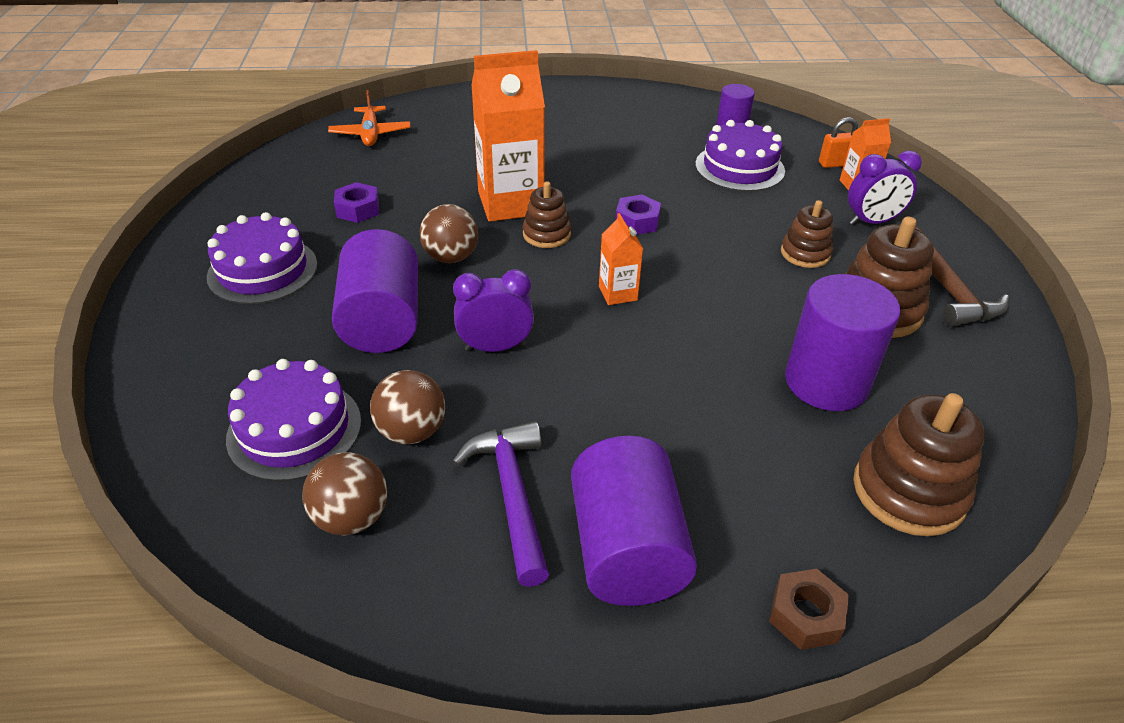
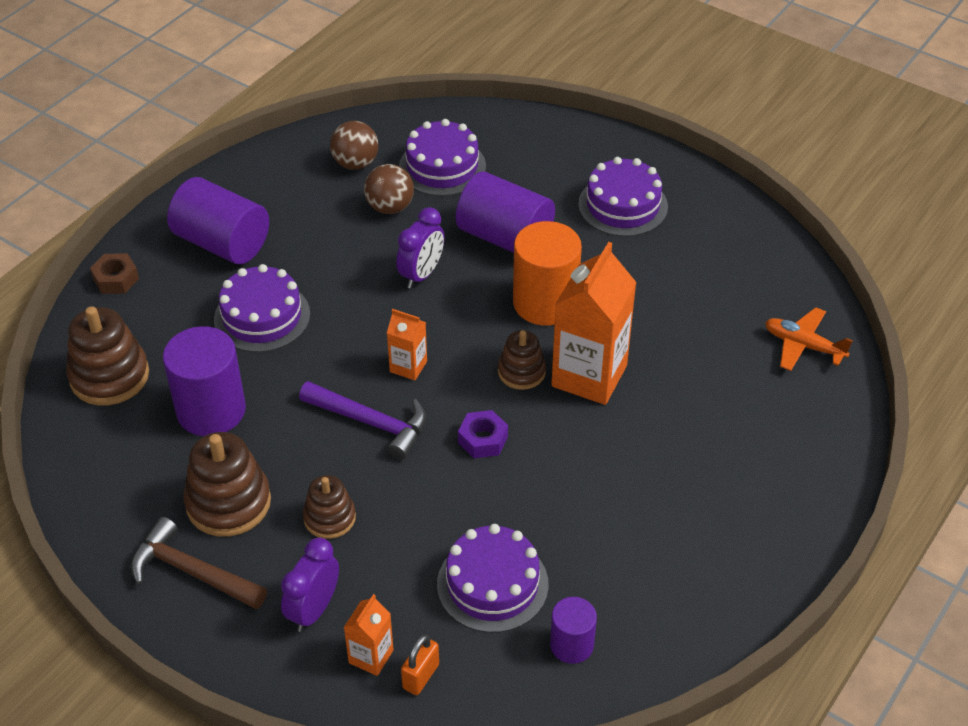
camera: 130 degrees right, 5 degrees up
purple nut [334,182,379,223] -> none
brown ball [419,204,478,263] -> orange cylinder [513,221,582,326]
purple hammer [452,421,549,587] -> purple hammer moved to [299,381,426,460]
none -> purple cake [214,264,310,352]

